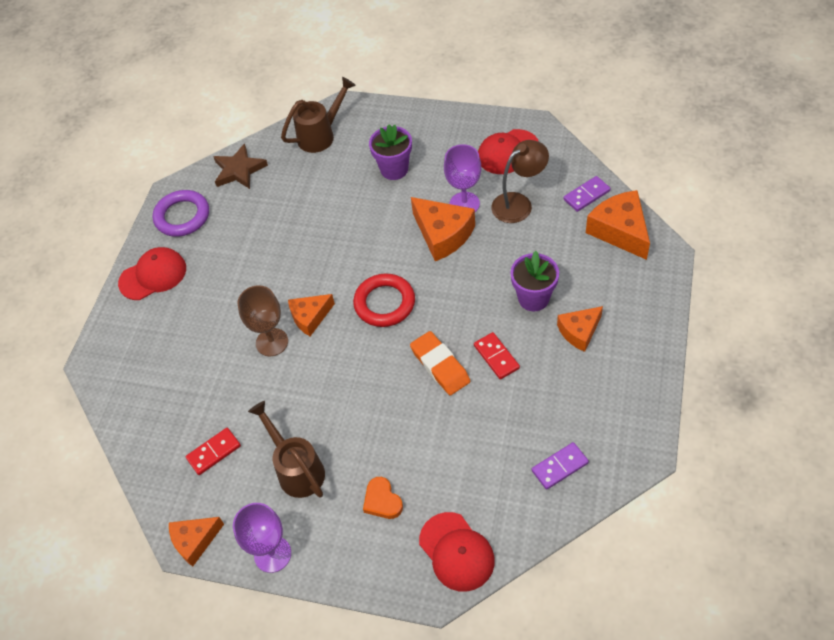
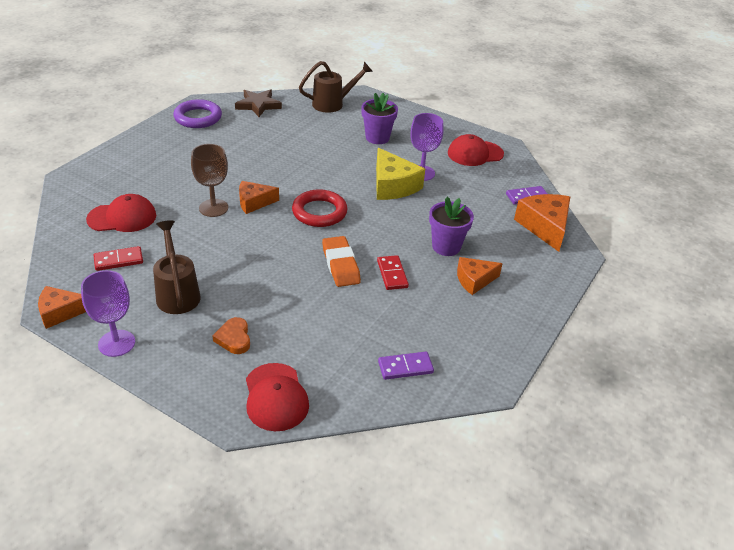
camera: 10 degrees right, 15 degrees down
red cap [118,247,186,300] -> red cap moved to [86,194,156,232]
orange cheese [411,197,475,261] -> yellow cheese [376,148,425,200]
brown lamp [491,140,549,223] -> none

